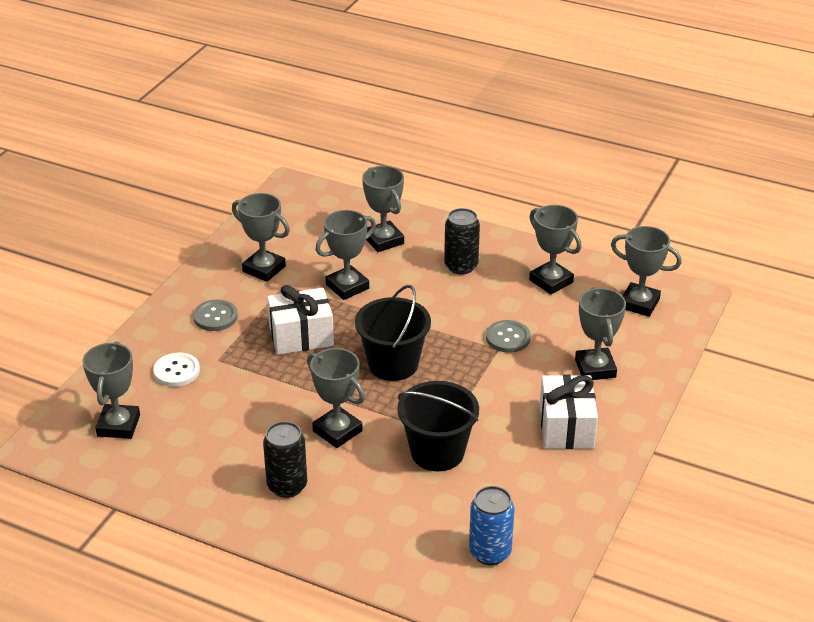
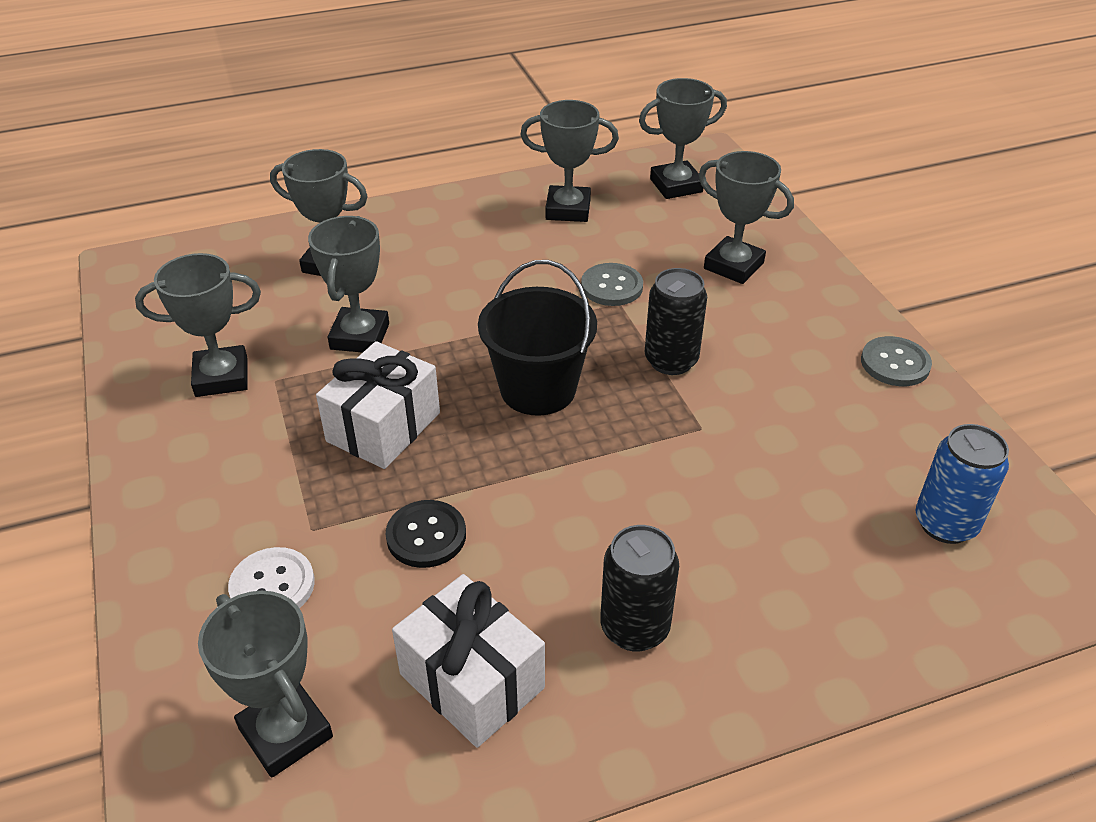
camera: 45 degrees left, 5 degrees up
grey button [193,300,238,331] -> grey button moved to [861,336,932,386]
grey trophy [307,348,365,448] -> none
black bucket [397,381,479,471] -> none
black can [444,208,480,274] -> black can moved to [645,268,707,375]
white gift [540,374,598,449] -> white gift moved to [392,574,545,748]
none -> black button [386,500,466,568]

